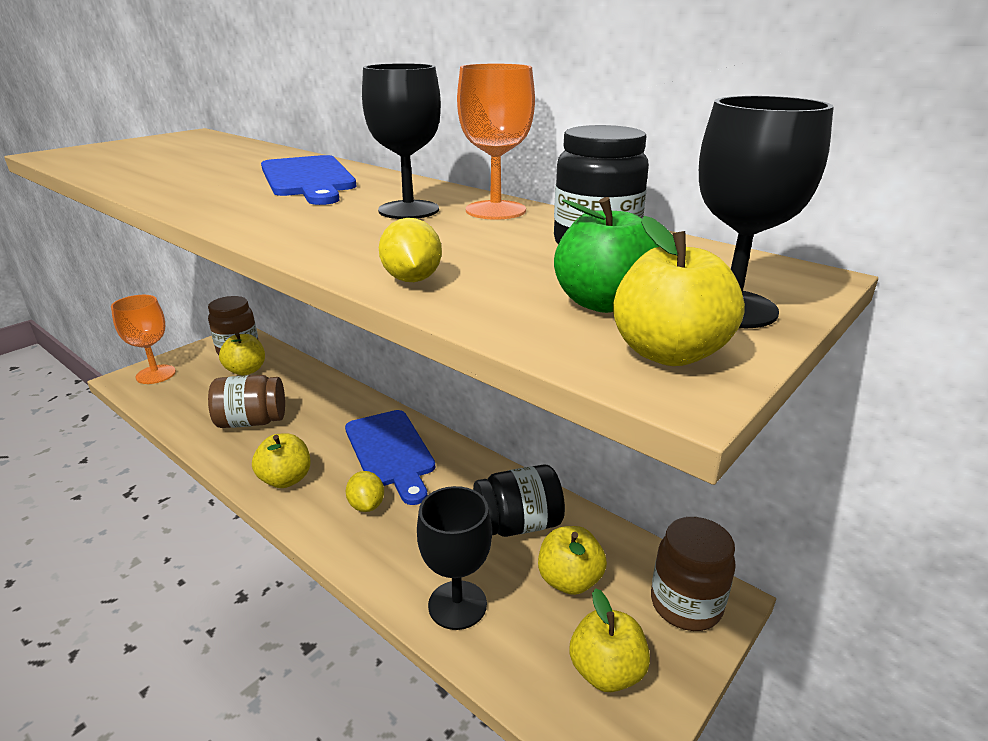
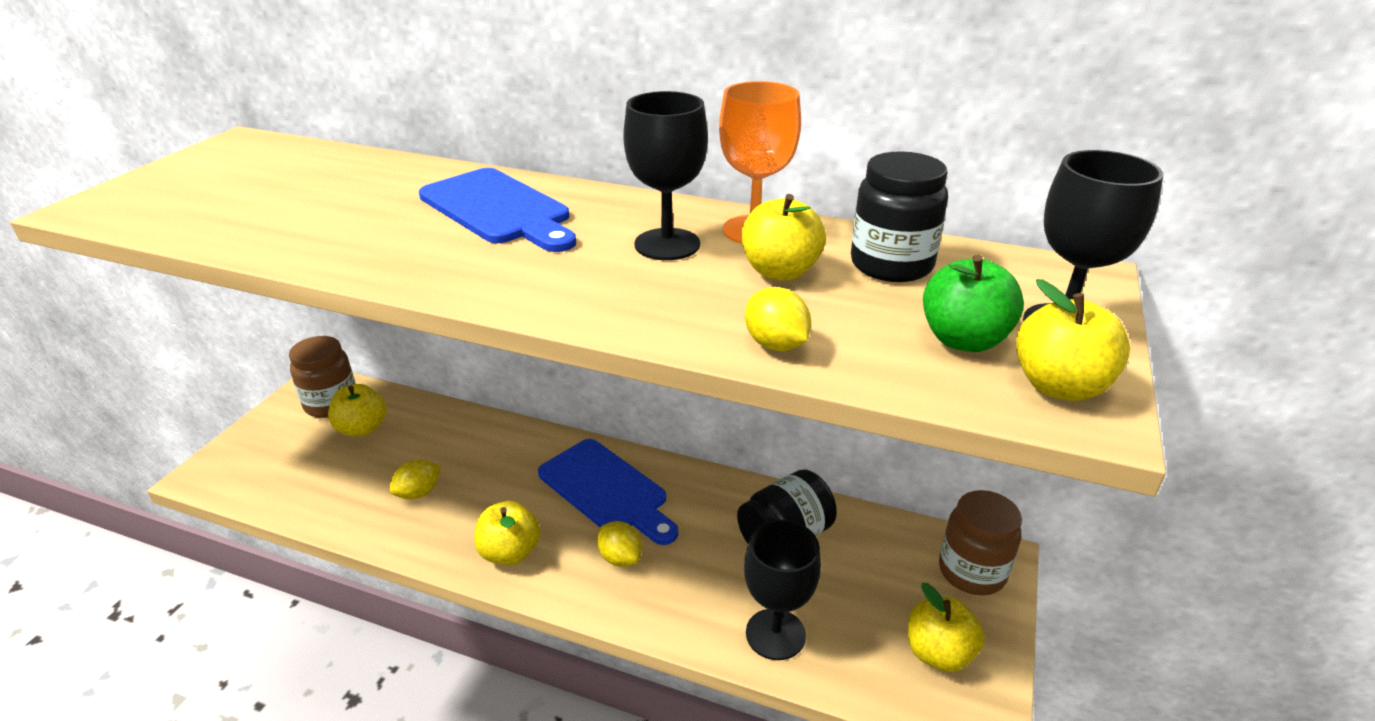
camera: 20 degrees left, 5 degrees up
orange goblet [111,295,176,384] -> none
brown jar [208,375,285,428] -> yellow lemon [389,459,441,500]
yellow apple [538,526,607,595] -> yellow apple moved to [742,194,826,280]

